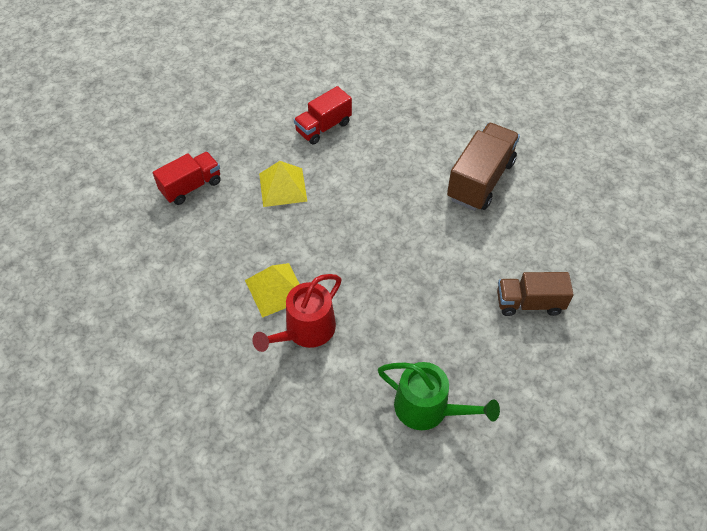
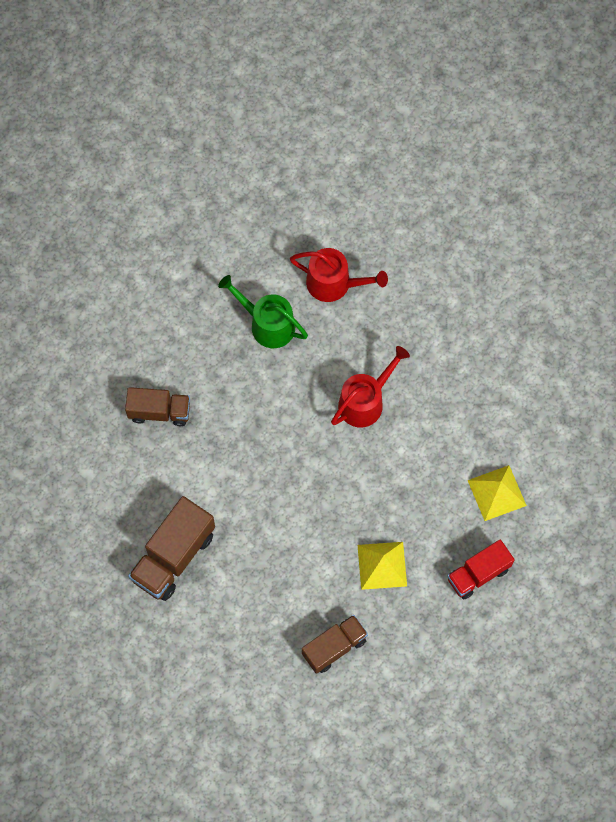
camera: 175 degrees left, 15 degrees up
yellow pyramid [245,263,299,318] -> yellow pyramid moved to [468,465,527,521]
red truck [294,86,352,145] -> brown truck [302,615,368,674]
none -> red watering can [290,248,388,302]

